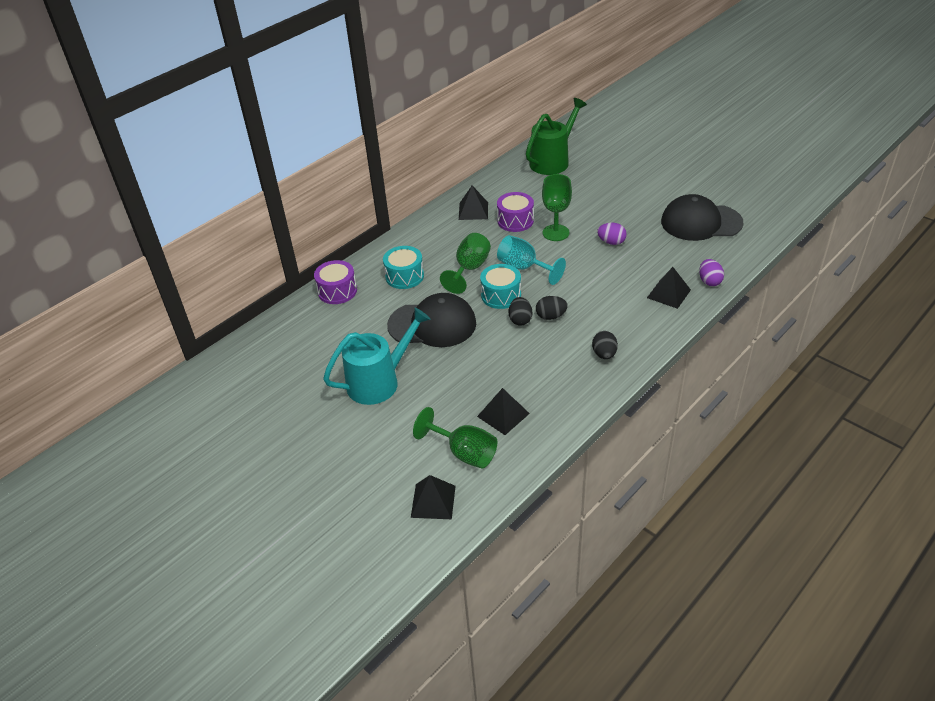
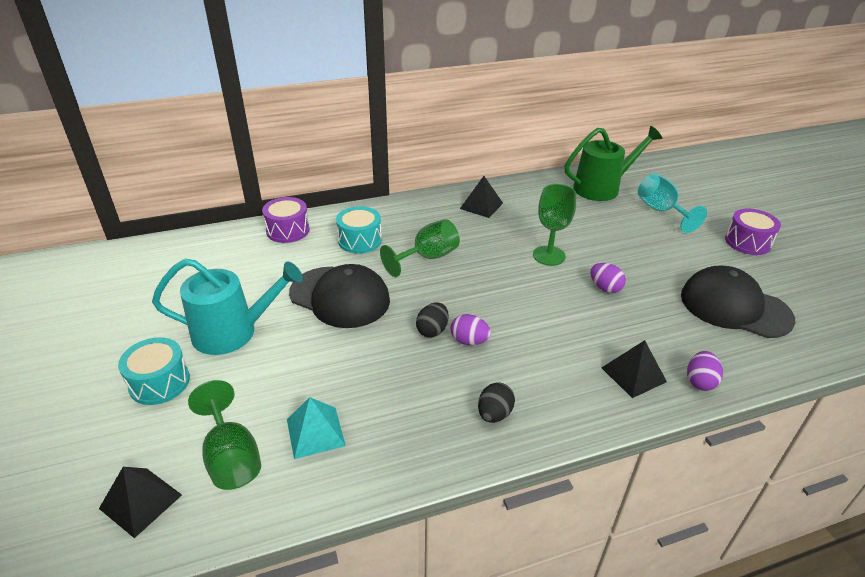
camera: 25 degrees right, 5 degrees down
black pyramid [477,388,530,435] -> turquoise pyramid [287,397,346,459]
turquoise drum [480,264,521,309] -> turquoise drum moved to [118,337,190,405]
purple drum [497,192,534,232] -> purple drum moved to [725,208,781,255]
turquoise goblet [497,235,566,285] -> turquoise goblet moved to [638,174,707,233]
black egg [536,296,568,320] -> purple egg [450,314,491,345]

